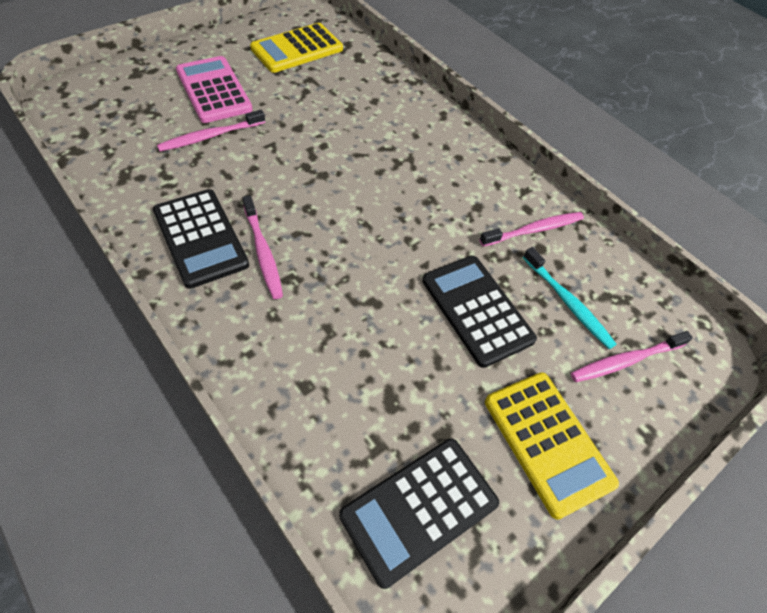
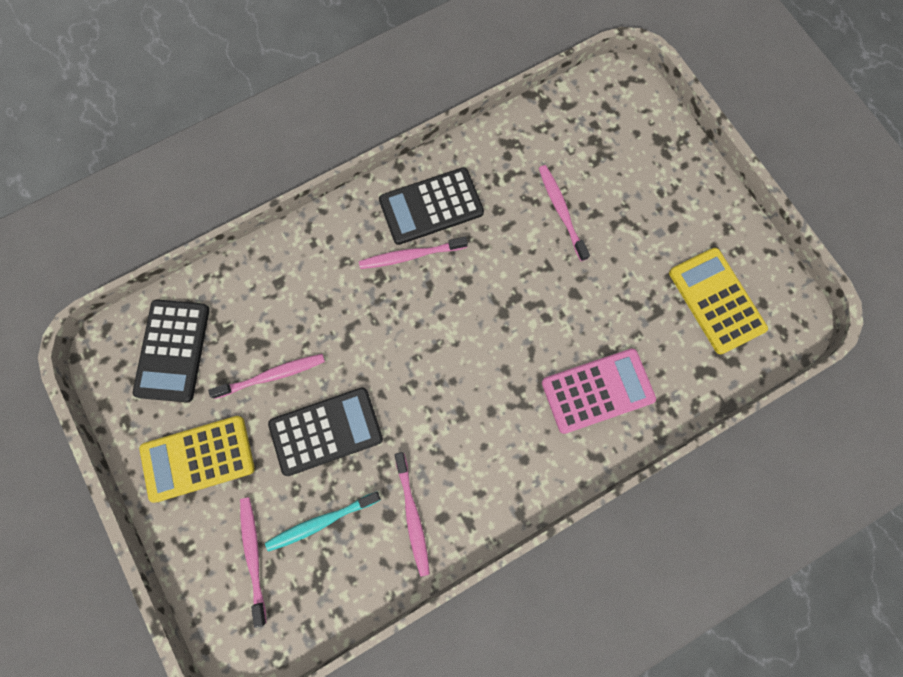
camera: 105 degrees right, 20 degrees up
pink calculator [176,56,253,123] -> pink calculator moved to [542,348,656,434]
black calculator [339,438,499,589] -> black calculator turned 150 degrees counterclockwise [133,300,210,402]
none -> pink toothbrush [208,354,325,399]

